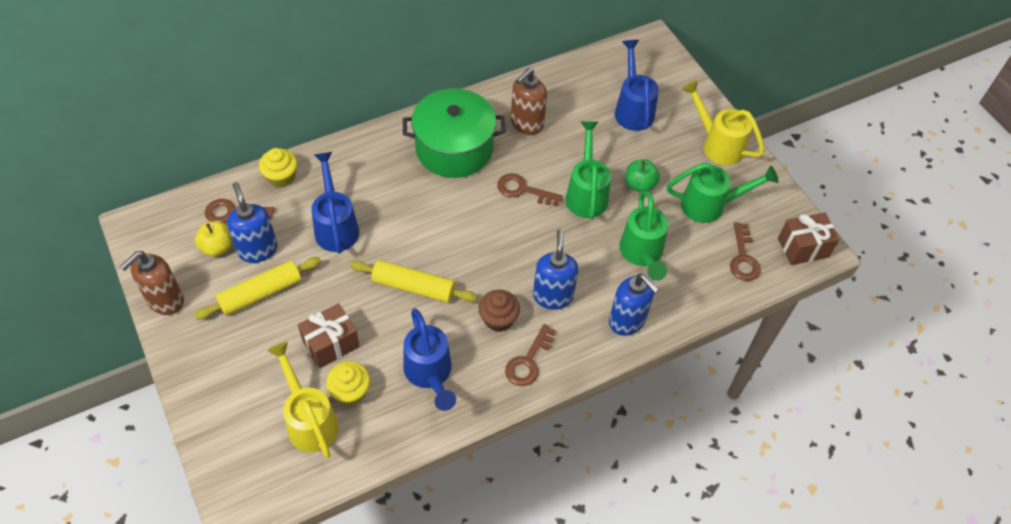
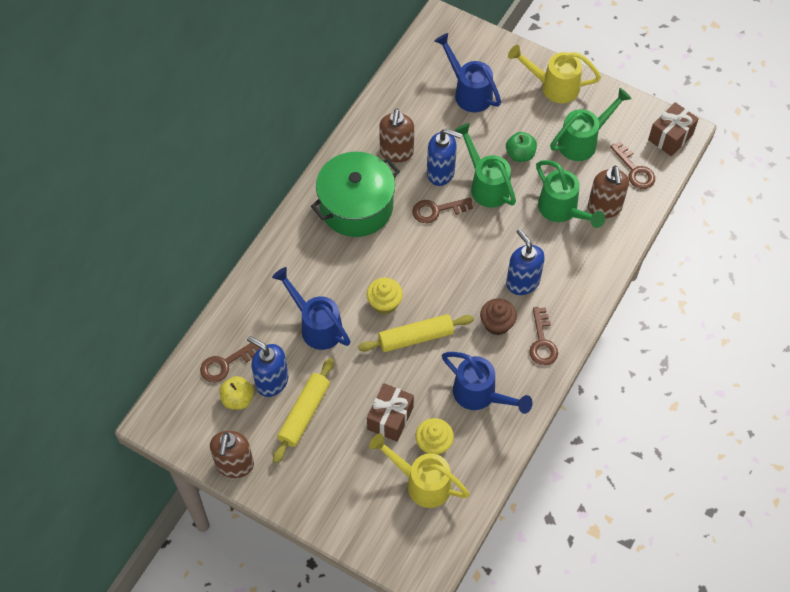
camera: 30 degrees left, 5 degrees up
yellow cupcake [259,148,298,187] -> yellow cupcake moved to [367,278,403,314]
blue soap dispenser [609,273,660,336] -> blue soap dispenser moved to [427,129,462,186]
none -> brown soap dispenser [588,166,629,218]

